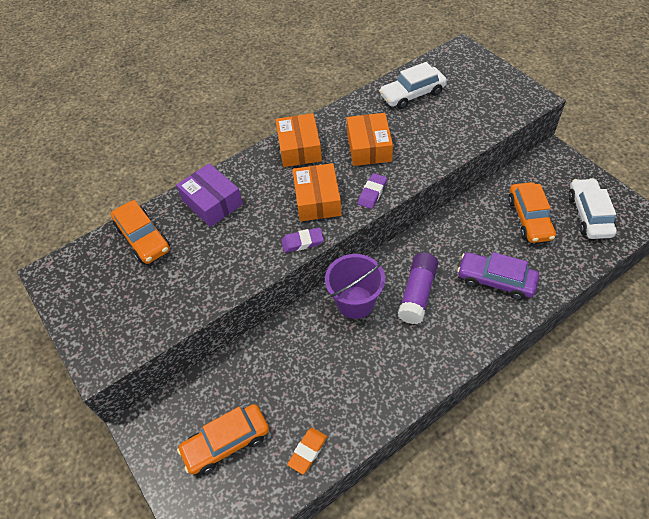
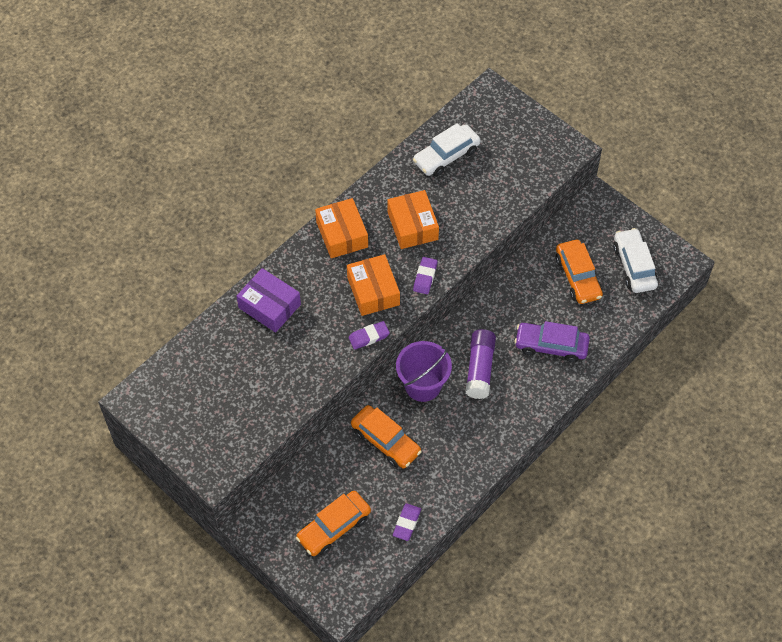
camera: 15 degrees left, 5 degrees up
orange car [111,200,170,264] -> orange car moved to [351,405,422,468]
orange eraser [287,428,327,474] -> purple eraser [393,503,421,541]

